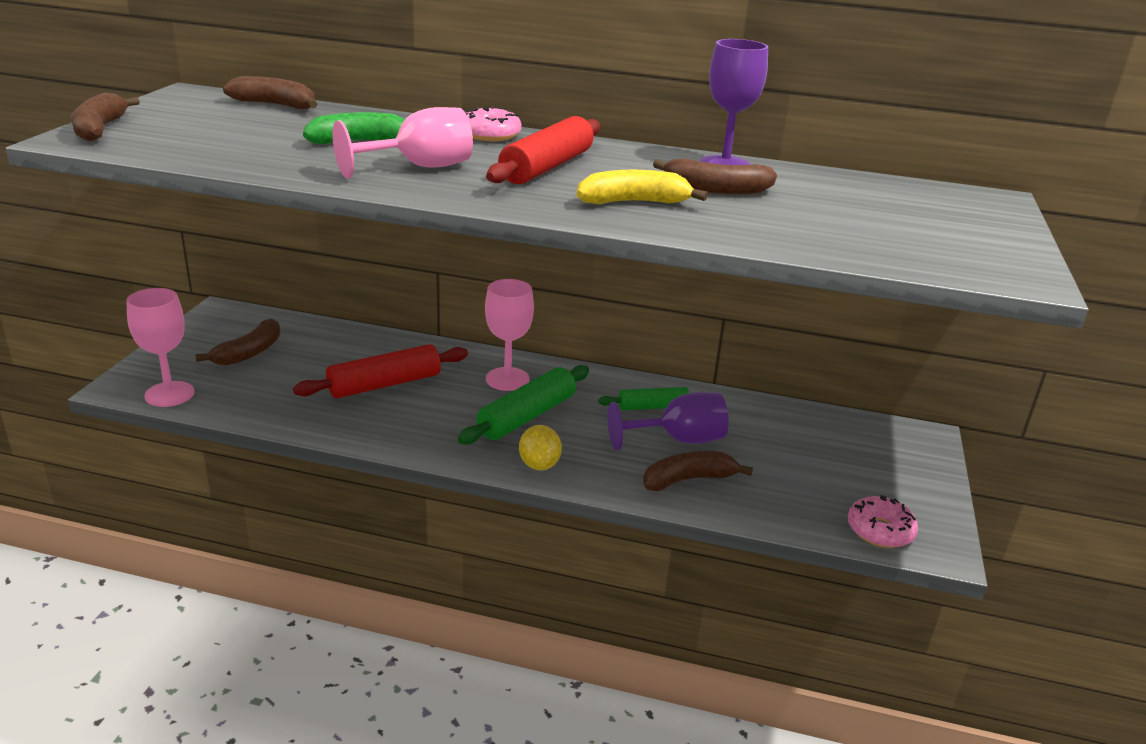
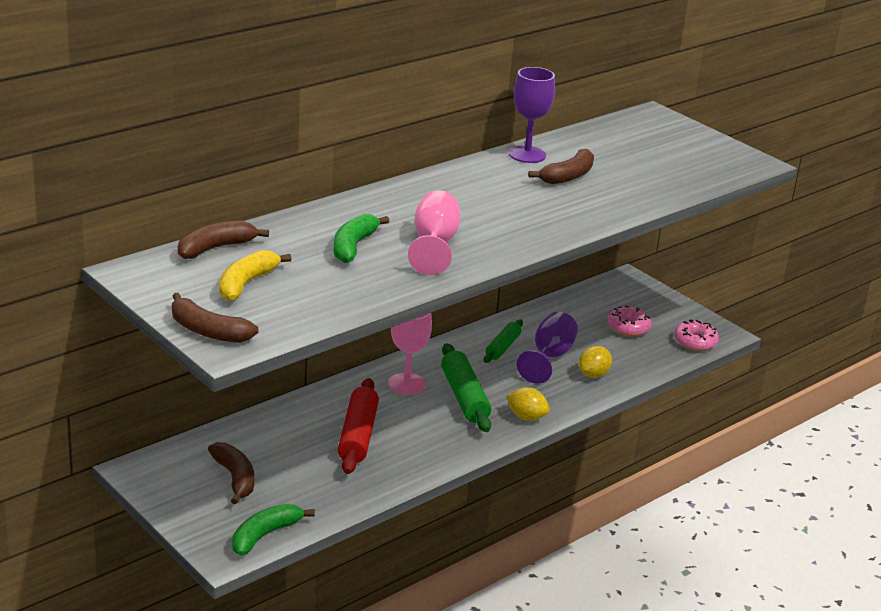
camera: 55 degrees left, 0 degrees up
pink goblet [126,288,194,407] -> green banana [232,504,315,556]
pink donut [466,106,521,141] -> pink donut moved to [608,306,652,337]
red rolling pin [486,116,600,184] -> none
yellow banana [577,170,708,204] -> yellow banana moved to [219,250,292,301]
brown banana [643,451,753,491] -> yellow lemon [579,346,612,378]

